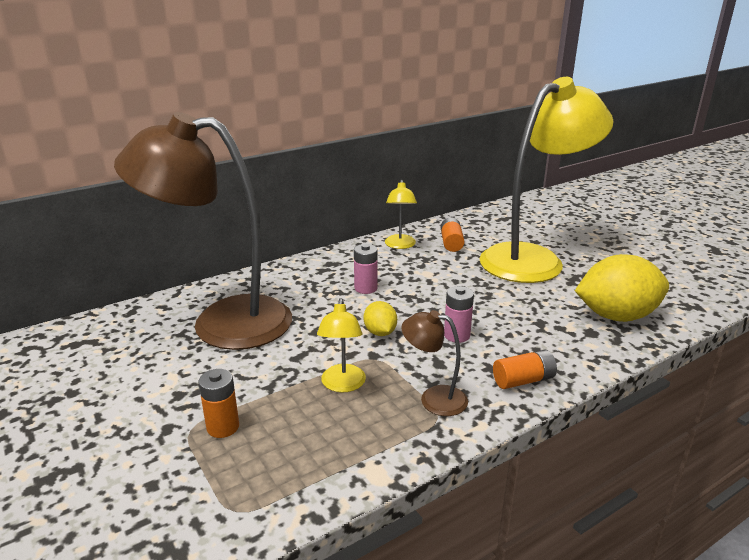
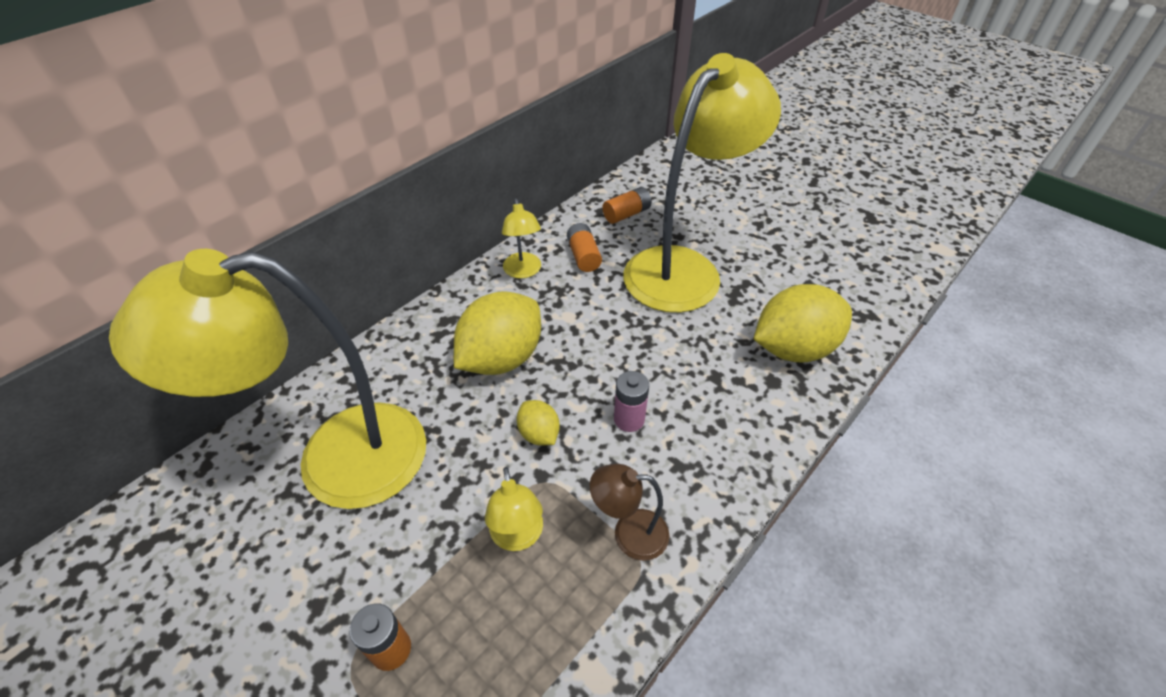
camera: 15 degrees left, 20 degrees up
brown lamp [114,112,292,350] -> yellow lamp [109,249,426,509]
pink battery [354,244,378,294] -> yellow lemon [454,291,541,375]
orange battery [493,350,557,389] -> orange battery moved to [602,187,651,224]

